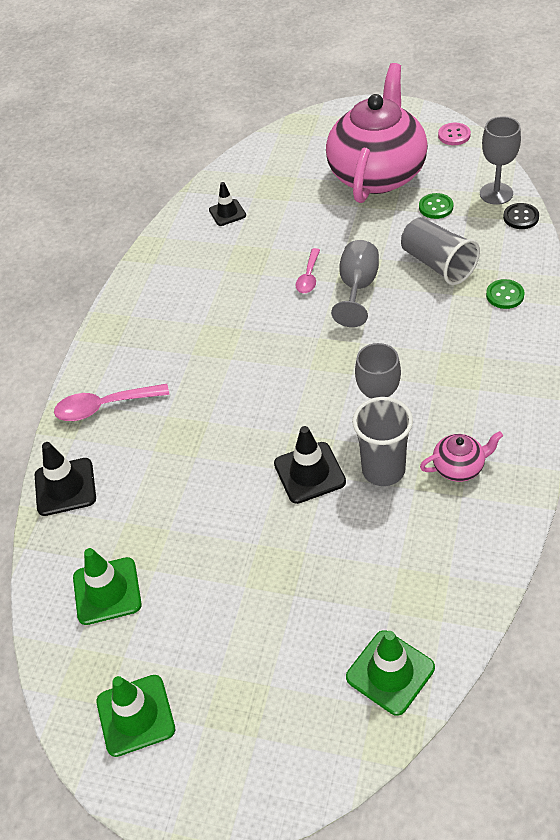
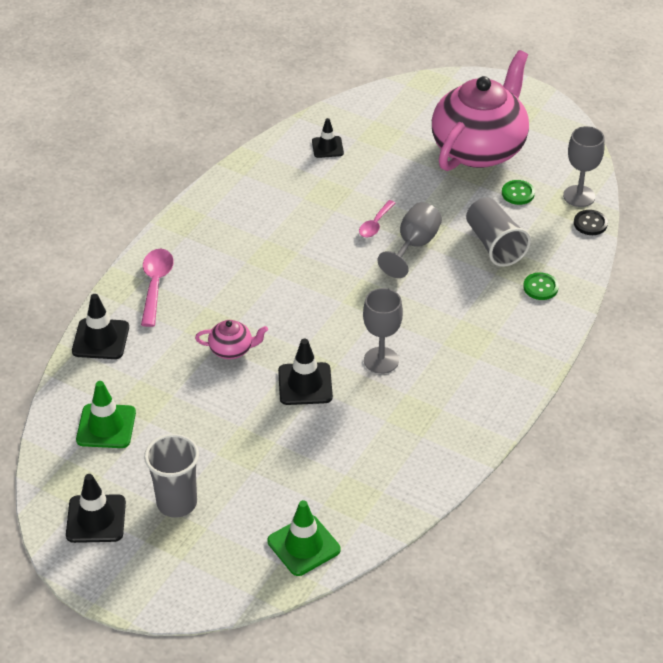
camera: 10 degrees right, 5 degrees down
pink spoon [54,384,169,421] -> pink spoon turned 90 degrees clockwise [141,249,174,327]
green traffic cone [96,675,175,757] -> black traffic cone [66,474,126,543]
grey cup [352,397,413,486] -> grey cup moved to [144,434,199,518]
pink teapot [420,431,503,482] -> pink teapot moved to [195,320,268,359]
pink button [438,123,471,145] -> none

